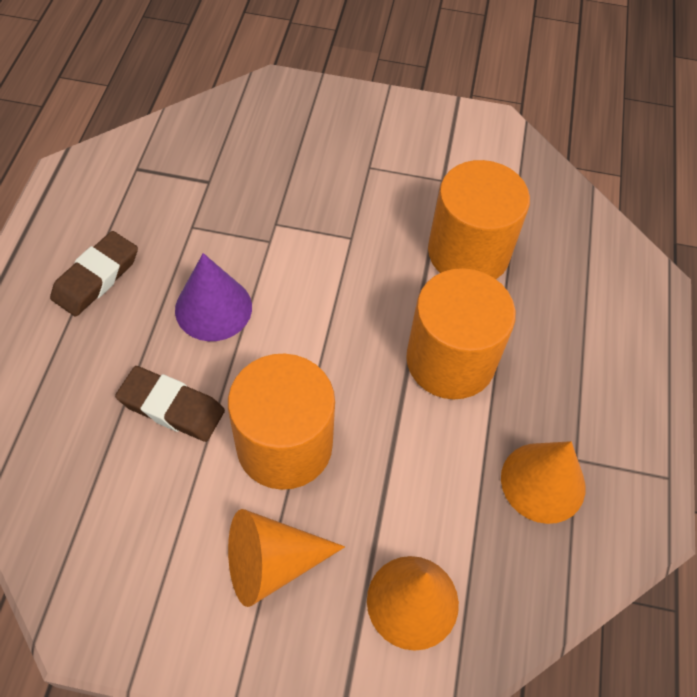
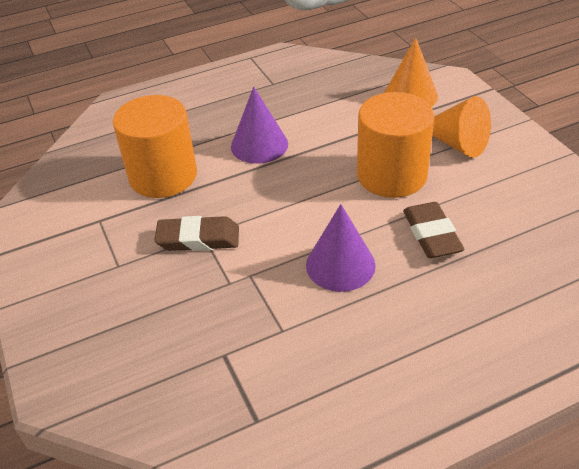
camera: 120 degrees left, 15 degrees down
brown eraser [50,231,138,317] -> brown eraser moved to [154,216,239,251]
orange cylinder [406,268,516,400] -> purple cone [231,87,288,164]
orange cone [501,441,585,524] -> none

